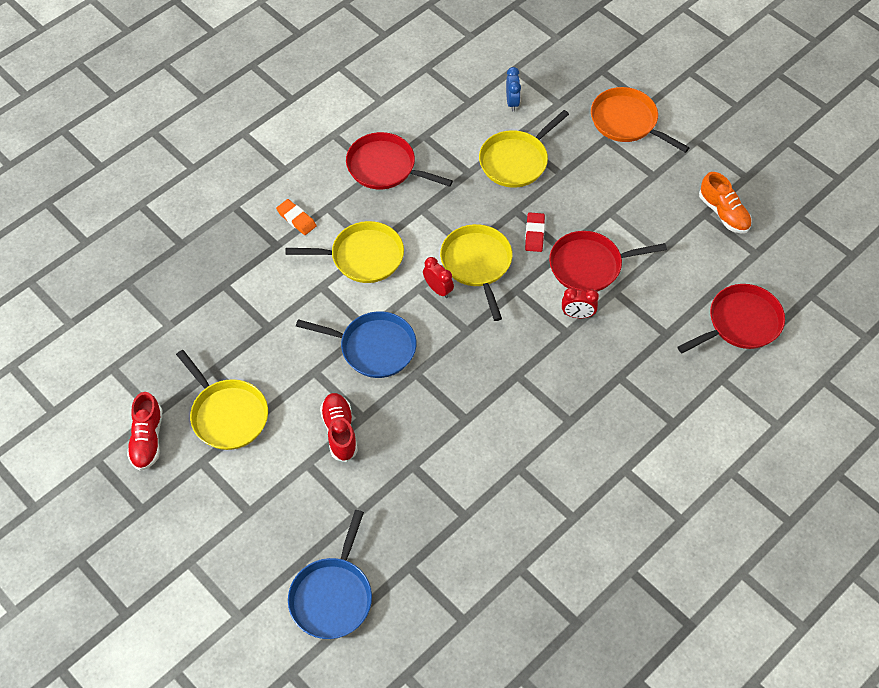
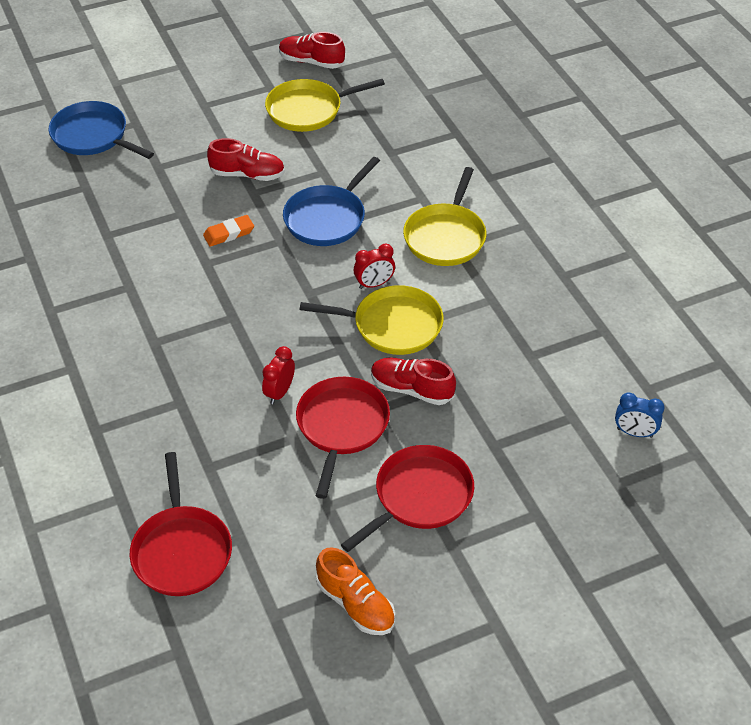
camera: 110 degrees right, 10 degrees down
orange eraser [276,199,317,235] -> orange eraser moved to [203,215,254,247]
red pan [346,132,453,190] -> red pan moved to [341,445,474,552]
yellow pan [479,110,569,188] -> none
red eraser [525,212,545,252] -> red shoe [371,357,456,405]
orange pan [591,87,690,153] -> none
orange shoe [699,172,752,234] -> orange shoe turned 120 degrees counterclockwise [316,547,395,635]

